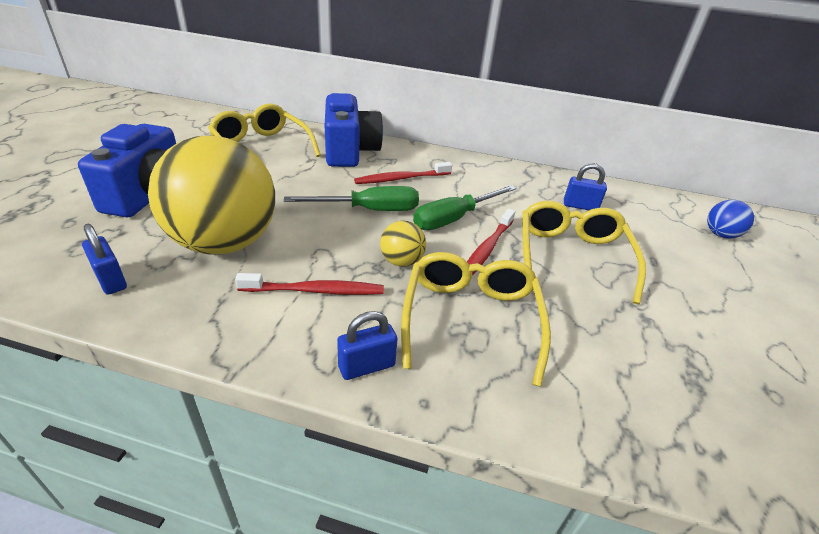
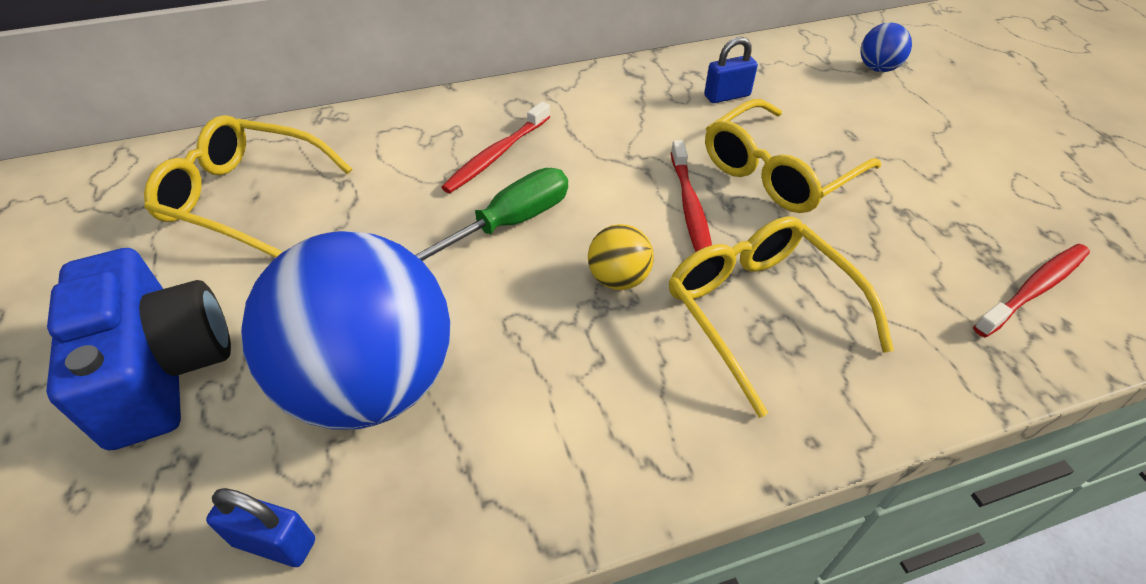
camera: 30 degrees left, 10 degrees up
yellow ball [148,136,275,254] -> blue ball [241,231,451,430]
red toothbrush [235,273,384,295] -> red toothbrush moved to [973,244,1090,337]
blue camera [325,93,383,167] -> none
blue padlock [337,311,398,380] -> none
green screwdriver [413,185,517,230] -> none
yellow glasses [522,201,646,304] -> yellow glasses turned 105 degrees counterclockwise [705,99,881,213]

